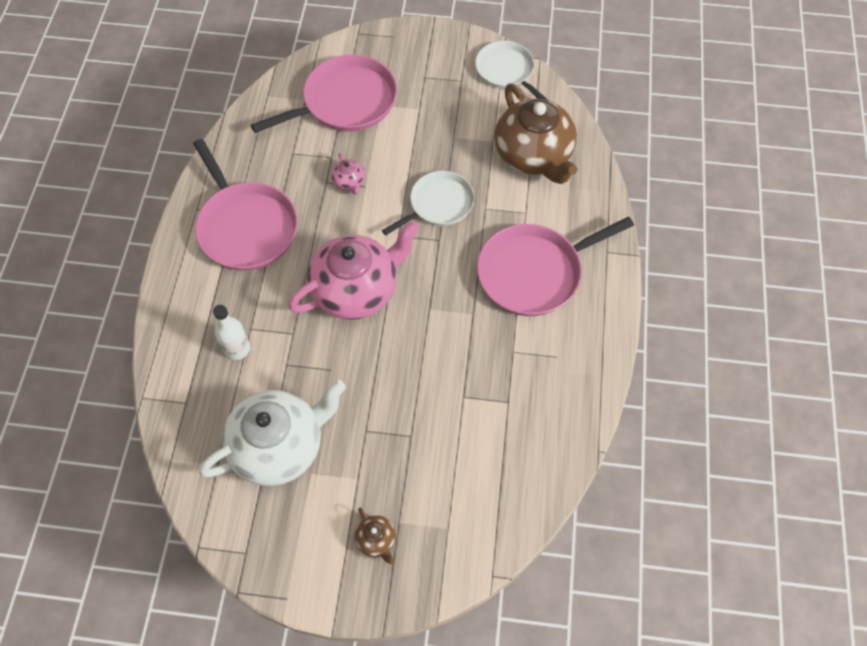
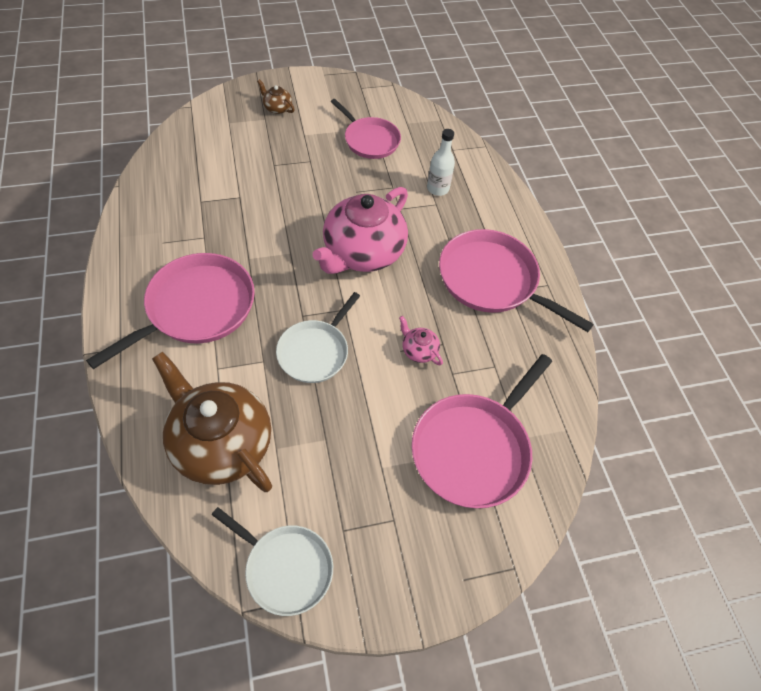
camera: 155 degrees right, 5 degrees down
white teapot [199,380,346,486] -> pink pan [331,99,401,159]

